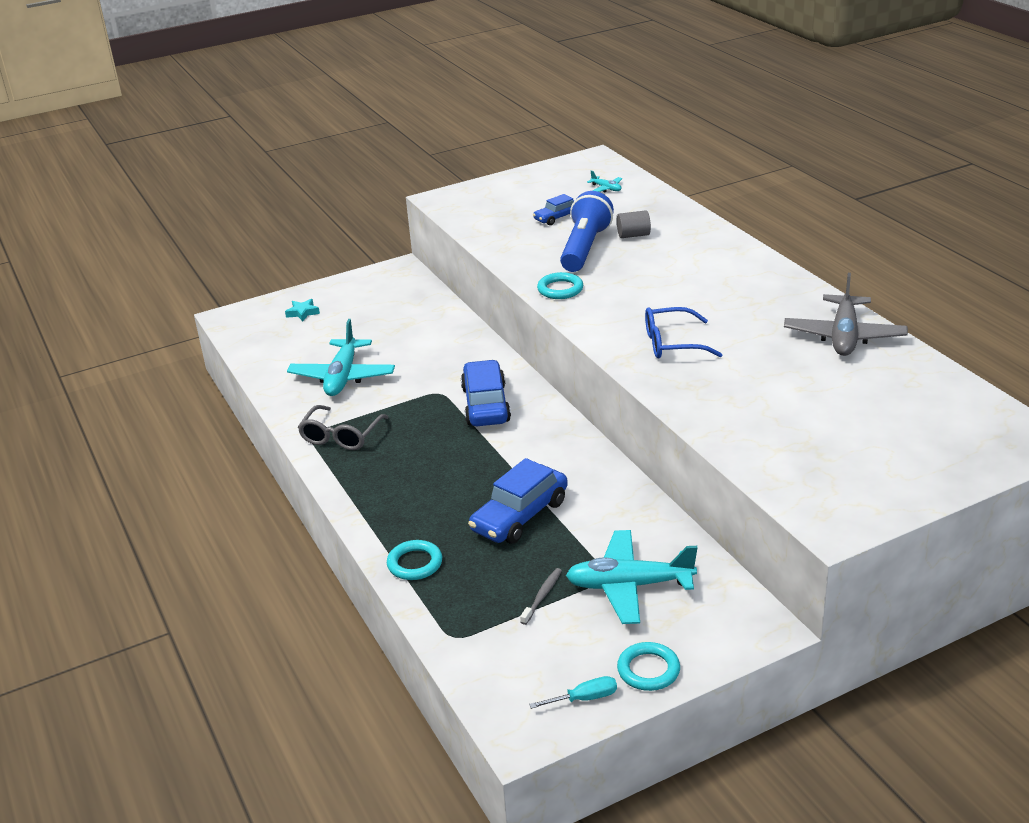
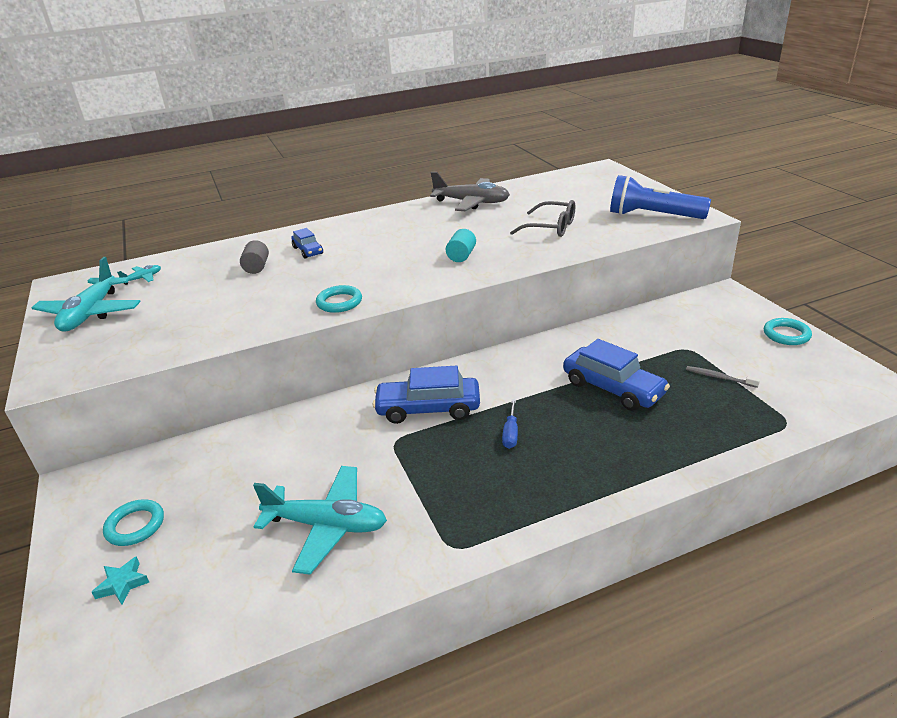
camera: 85 degrees left, 0 degrees up
grey glasses [298,405,389,450] -> grey glasses moved to [510,200,575,237]
turquoise ring [387,540,442,580] -> turquoise ring moved to [103,500,164,546]
turquoise screwdriver [529,676,617,709] -> none
blue car [533,194,575,225] -> blue car moved to [291,228,323,259]
blue flashlight [560,191,614,272] -> blue flashlight moved to [610,175,711,219]
turquoise plane [566,530,698,624] -> turquoise plane moved to [32,257,141,332]
blue glasses [645,307,723,358] -> turquoise cylinder [446,229,476,262]
none -> blue screwdriver [502,399,518,449]

